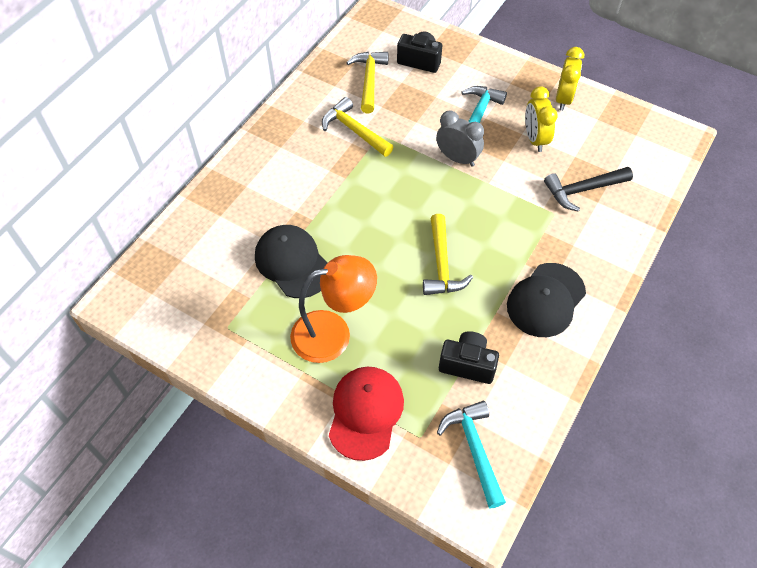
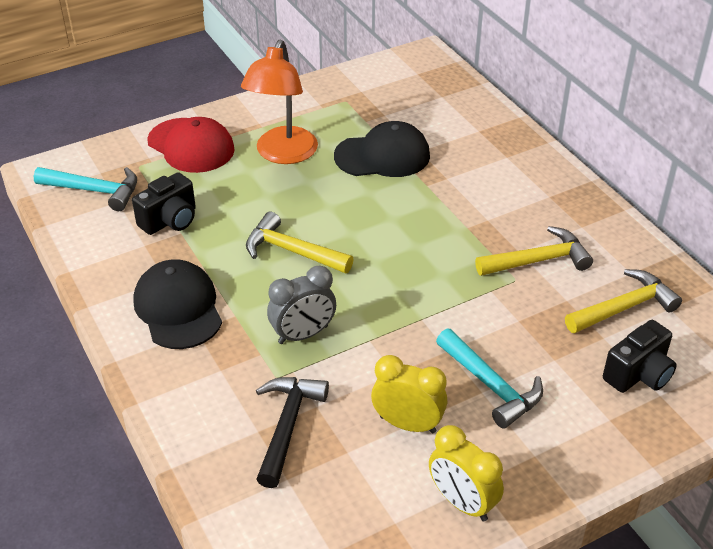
camera: 120 degrees right, 15 degrees down
yellow hammer [346,52,389,113] -> yellow hammer turned 60 degrees counterclockwise [565,269,682,333]
grey clock [436,110,484,167] -> grey clock moved to [267,266,336,344]

